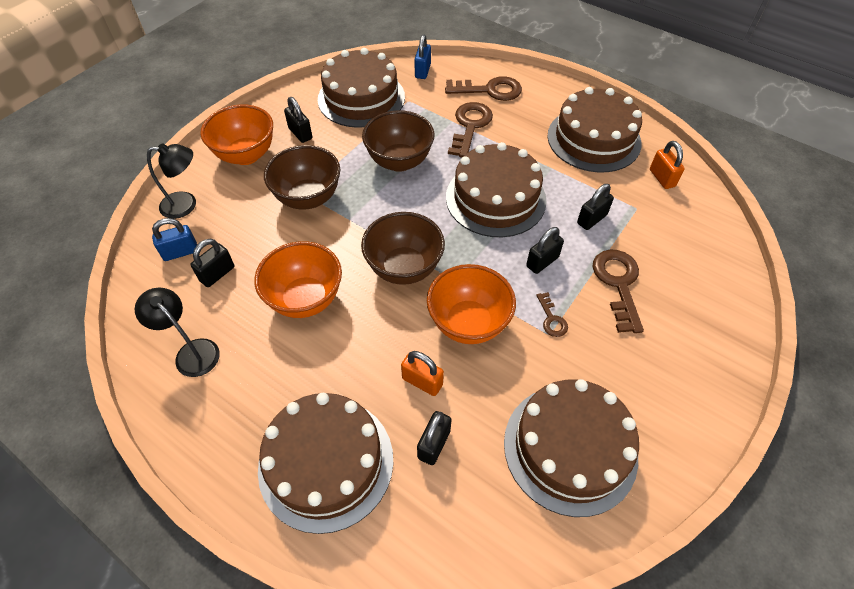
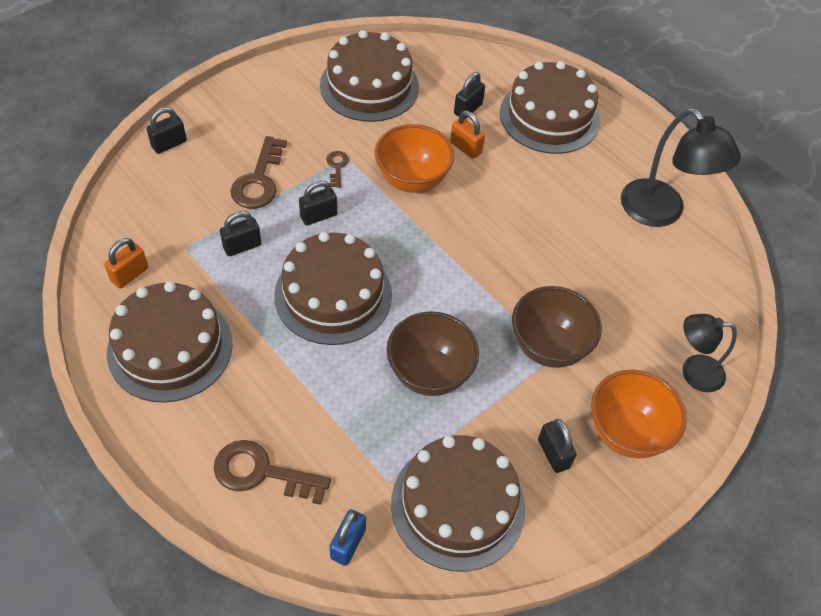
camera: 170 degrees left, 0 degrees up
black lamp [135,288,220,377] -> black lamp [621,108,741,227], size x1.64
blue padlock [152,218,197,261] -> none
black padlock [191,238,234,287] -> black padlock moved to [147,107,187,154]
orange bowl [254,241,342,318] -> none
brown bowl [361,212,445,285] -> none
brown key [448,102,493,158] -> none
orange padlock [650,141,685,189] -> orange padlock turned 45 degrees clockwise [104,238,148,288]

